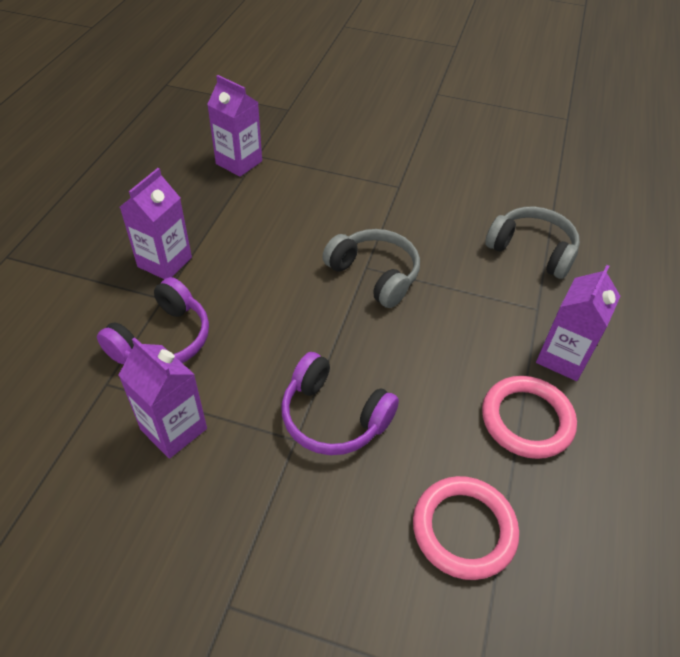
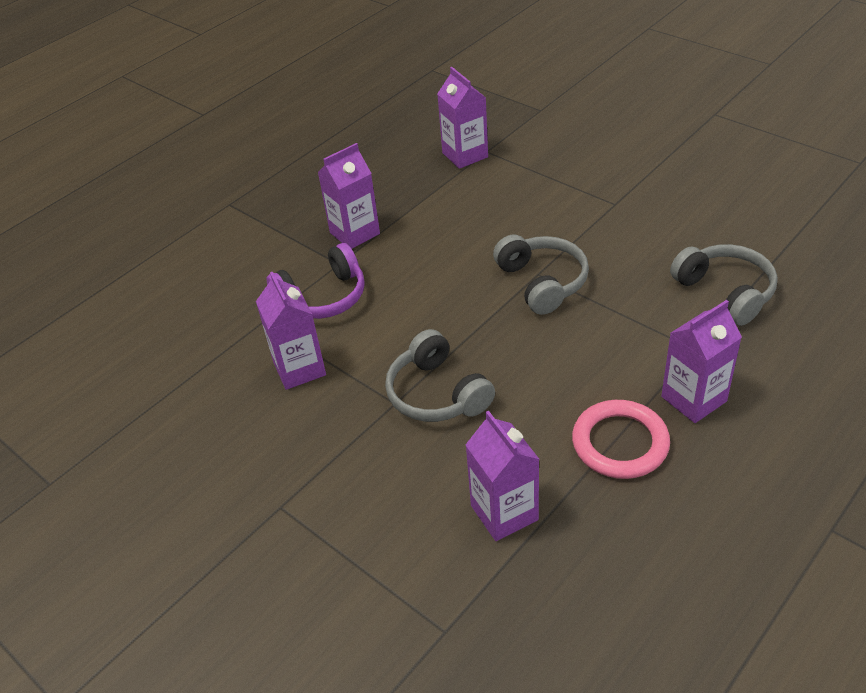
camera: 30 degrees right, 5 degrees down
purple headphones [281,352,399,455] -> grey headphones [385,329,495,422]
pink ring [413,476,519,580] -> purple carton [465,411,539,541]

